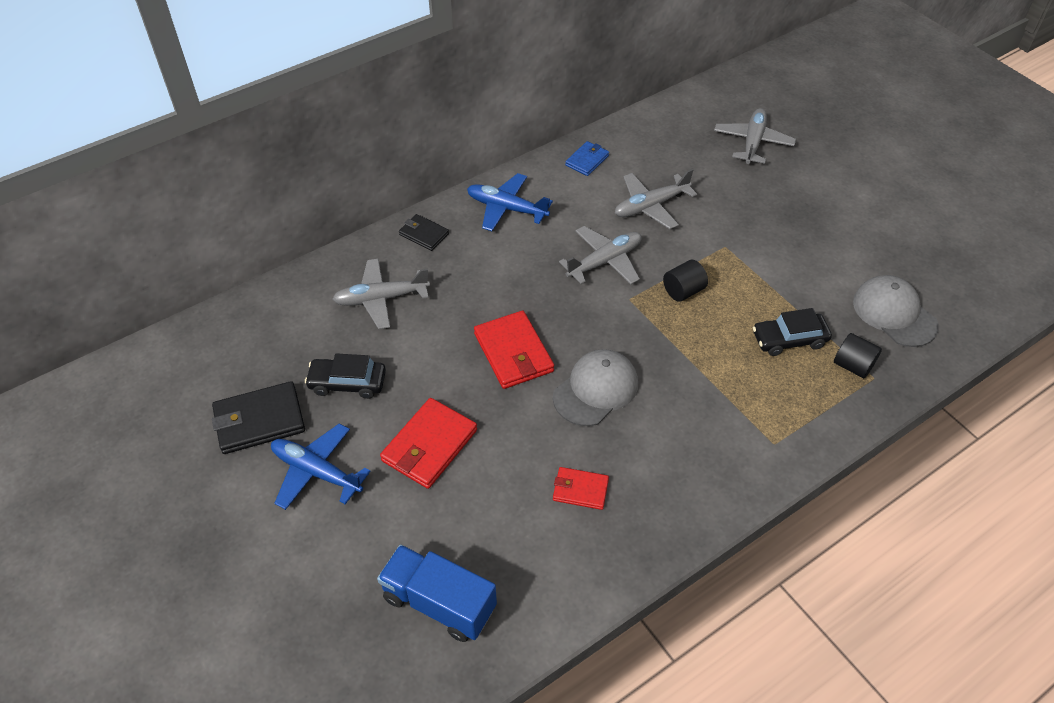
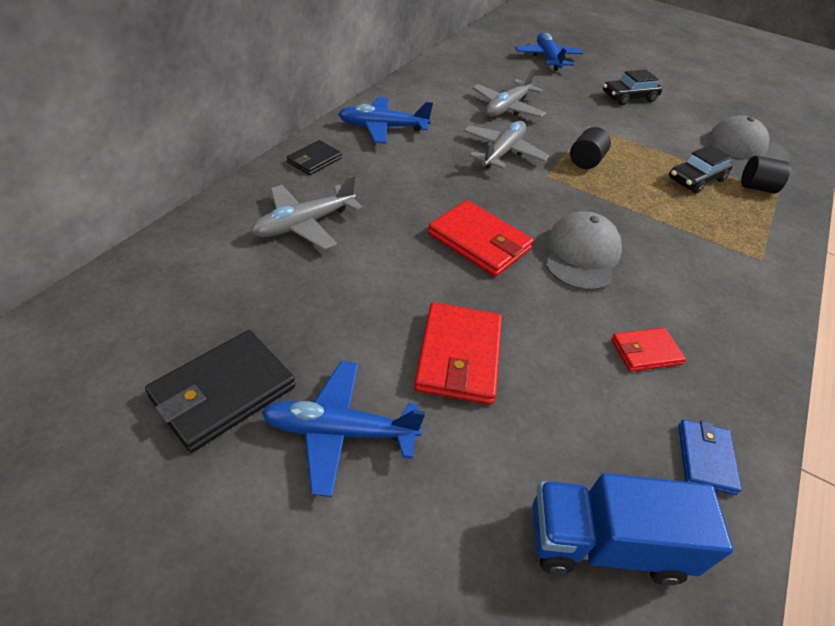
camera: 30 degrees left, 5 degrees down
black car [305,353,386,399] -> black car moved to [603,69,662,105]
black wallet [399,214,449,251] -> black wallet turned 60 degrees counterclockwise [287,140,342,175]
blue wallet [565,141,609,176] -> blue wallet moved to [678,420,742,495]
grey plane [714,108,796,164] -> blue plane [515,32,583,71]

